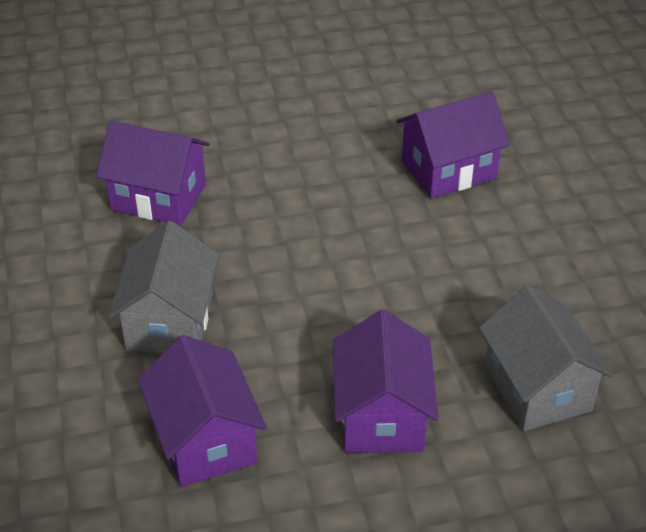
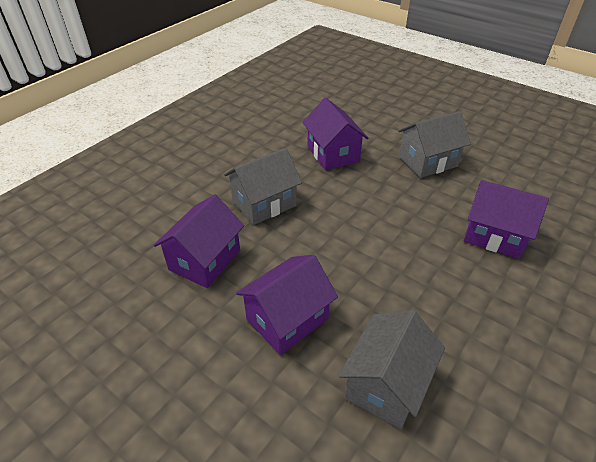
camera: 50 degrees right, 0 degrees up
none -> grey house [398,111,471,178]

